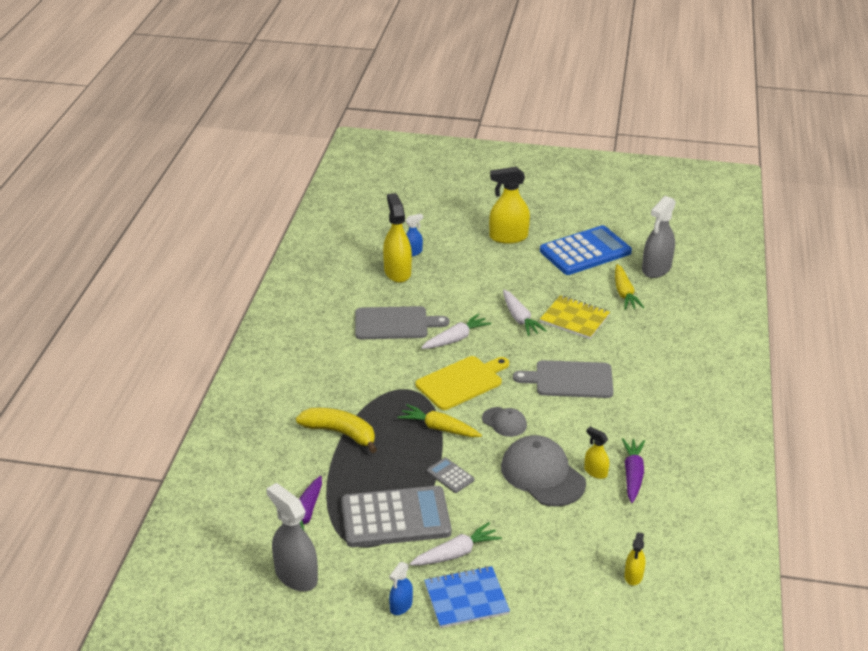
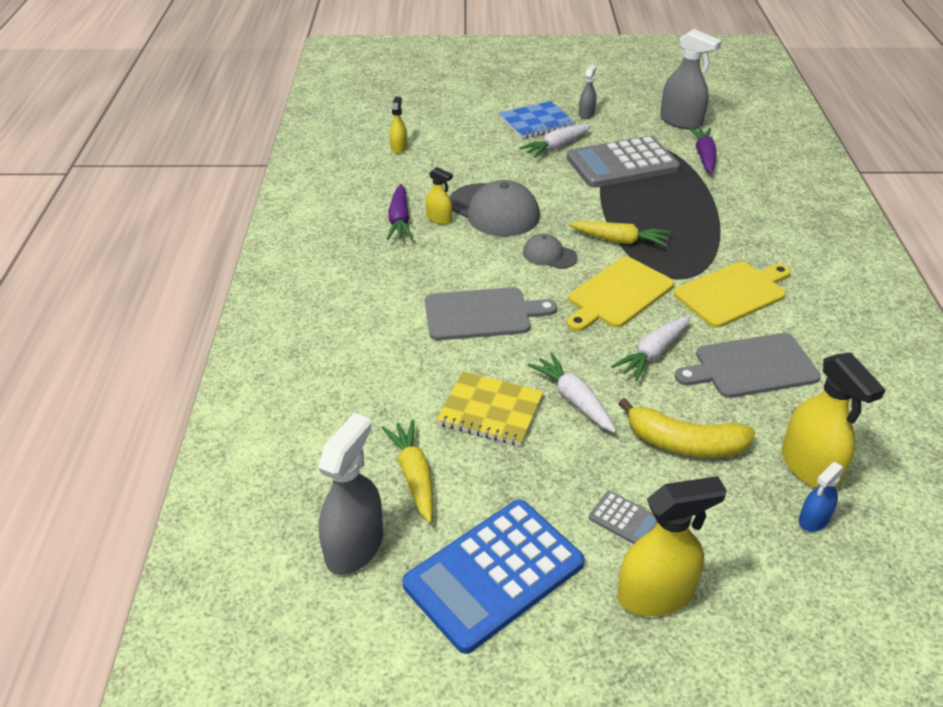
camera: 170 degrees right, 5 degrees up
yellow banana [296,408,377,453] -> yellow banana moved to [618,398,755,458]
blue spray bottle [389,562,413,615] -> grey spray bottle [579,65,597,119]
grey calculator [427,458,474,493] -> grey calculator moved to [589,491,658,544]
none -> yellow cutting board [674,261,791,328]

